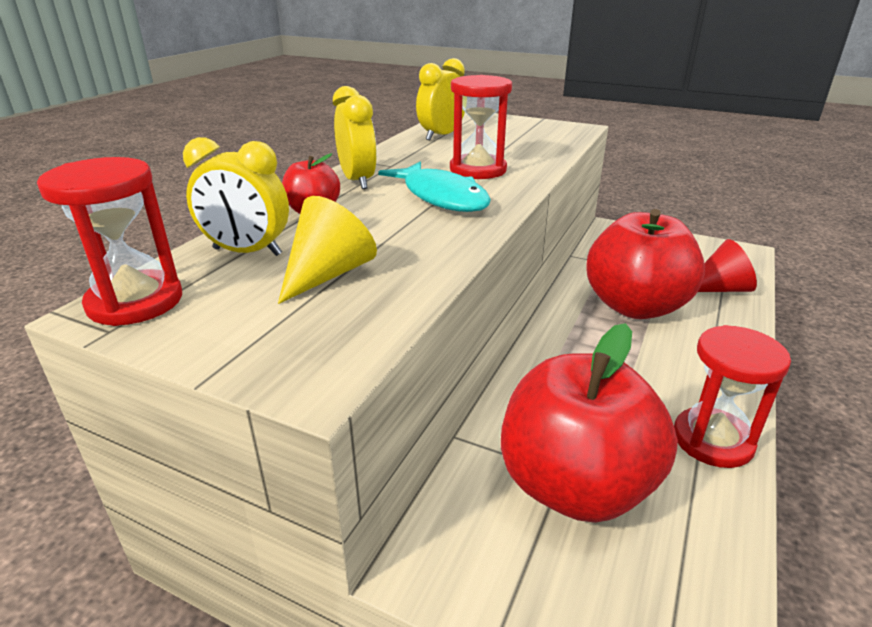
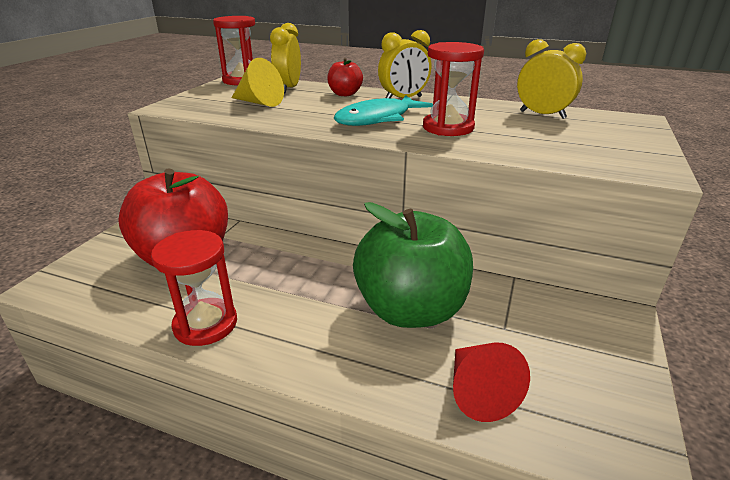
camera: 85 degrees right, 0 degrees up
red apple [586,209,705,319] -> green apple [353,202,473,328]

